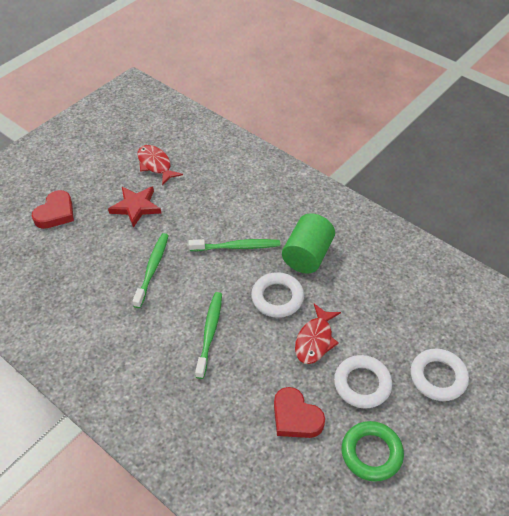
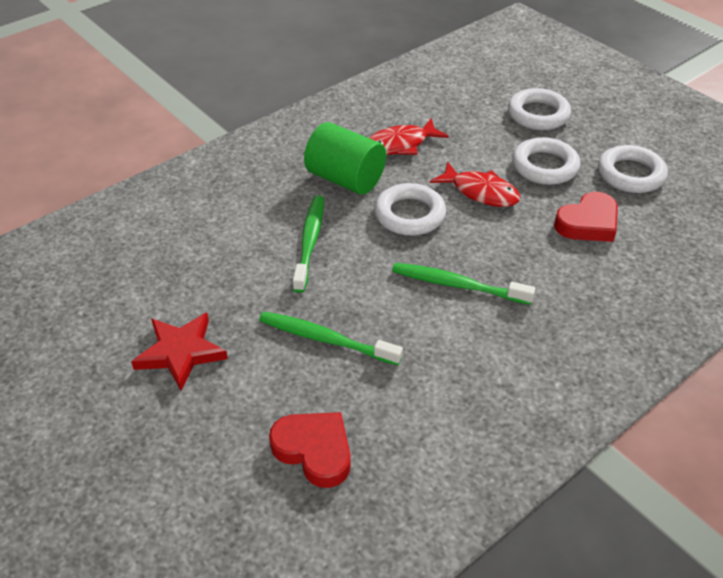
camera: 80 degrees left, 5 degrees down
red heart [32,190,74,229] -> red heart moved to [269,412,351,488]
red fish [138,145,183,185] -> red fish moved to [369,118,449,155]
green ring [342,421,404,482] -> white ring [598,145,668,193]

